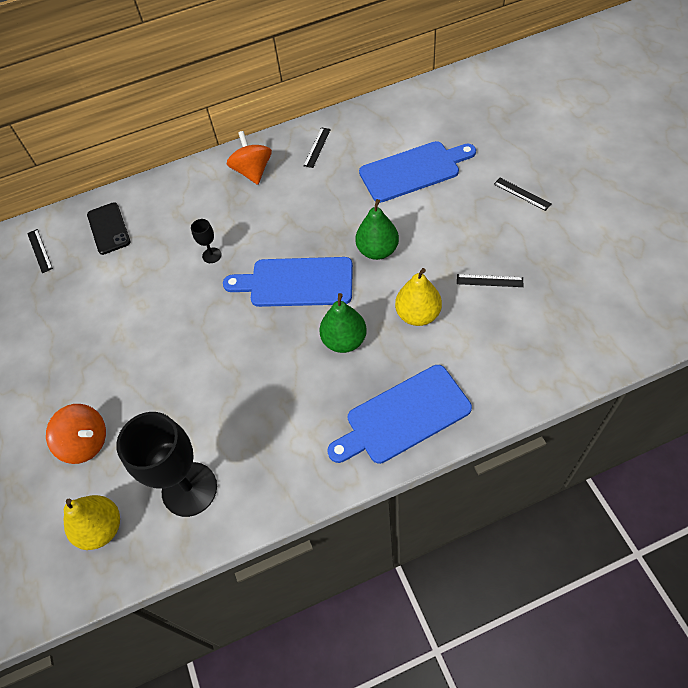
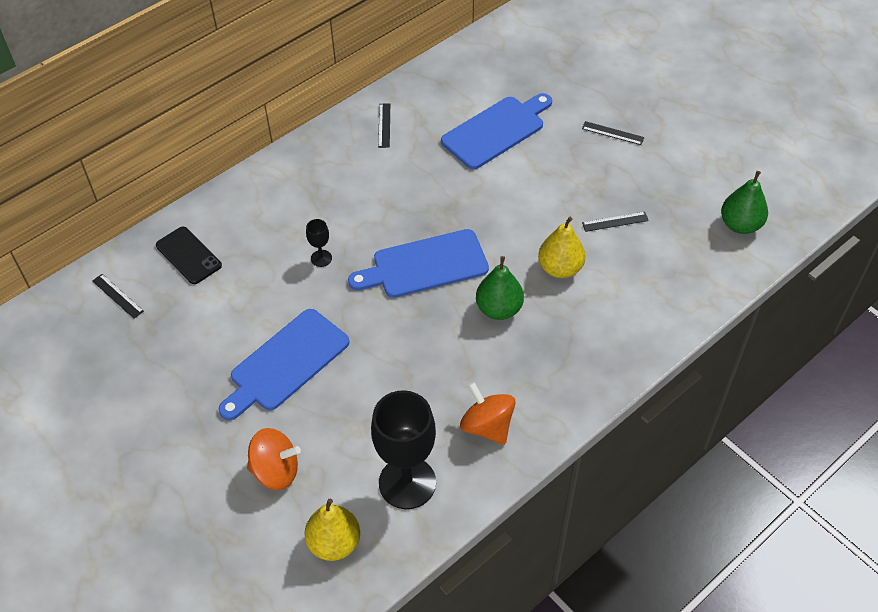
camera: 25 degrees left, 5 degrees down
orange spinning top [227,131,272,185] -> orange spinning top moved to [460,382,516,445]
blue cutting board [327,365,472,464] -> blue cutting board moved to [218,309,350,420]
green pear [355,199,399,260] -> green pear moved to [721,171,768,234]

